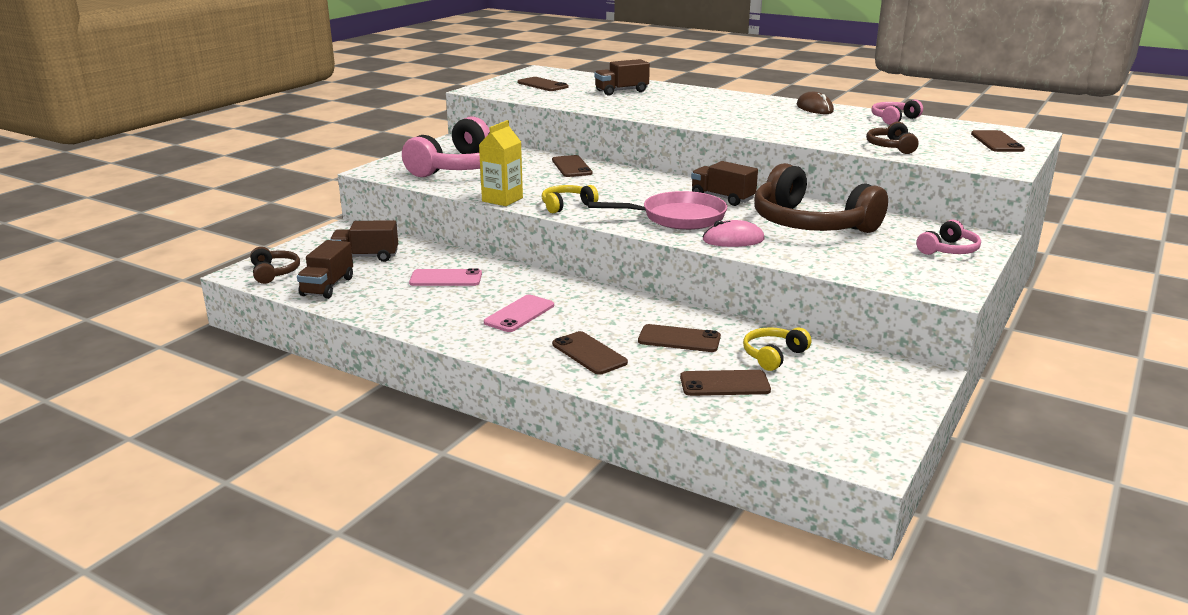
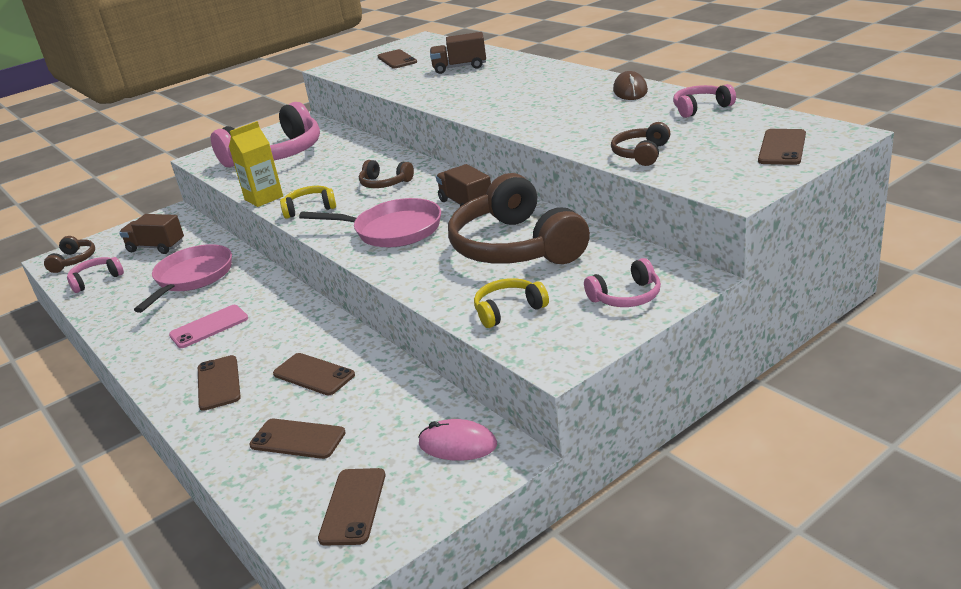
camera: 25 degrees right, 5 degrees up
brown truck [297,240,353,299] -> pink headphones [67,257,124,293]
pink phone [409,268,482,286] -> pink pan [134,244,232,313]
brown phone [552,155,593,177] -> brown phone moved to [318,468,385,546]
pink mouse [703,220,765,247] -> pink mouse moved to [418,419,497,461]
yellow headphones [743,327,811,371] -> yellow headphones moved to [474,278,549,328]
none -> brown headphones [359,160,414,188]

